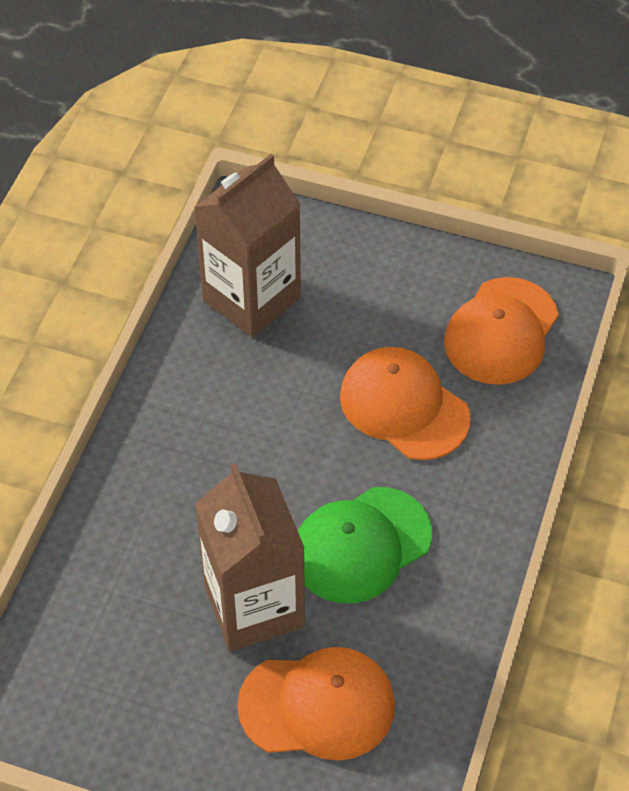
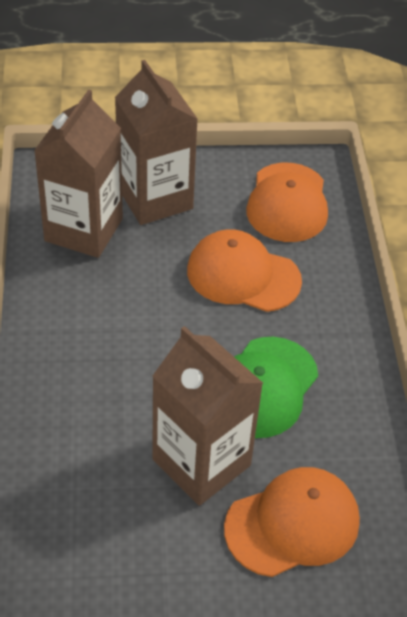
camera: 25 degrees left, 5 degrees down
none -> brown carton [115,60,198,225]

